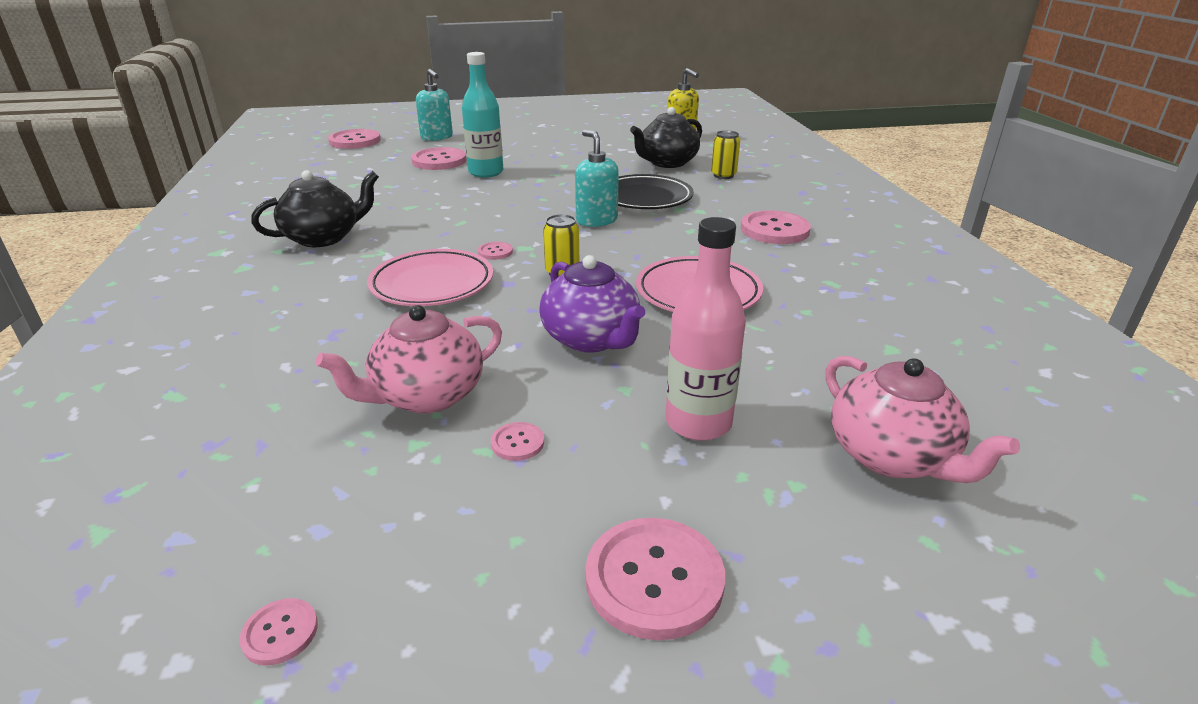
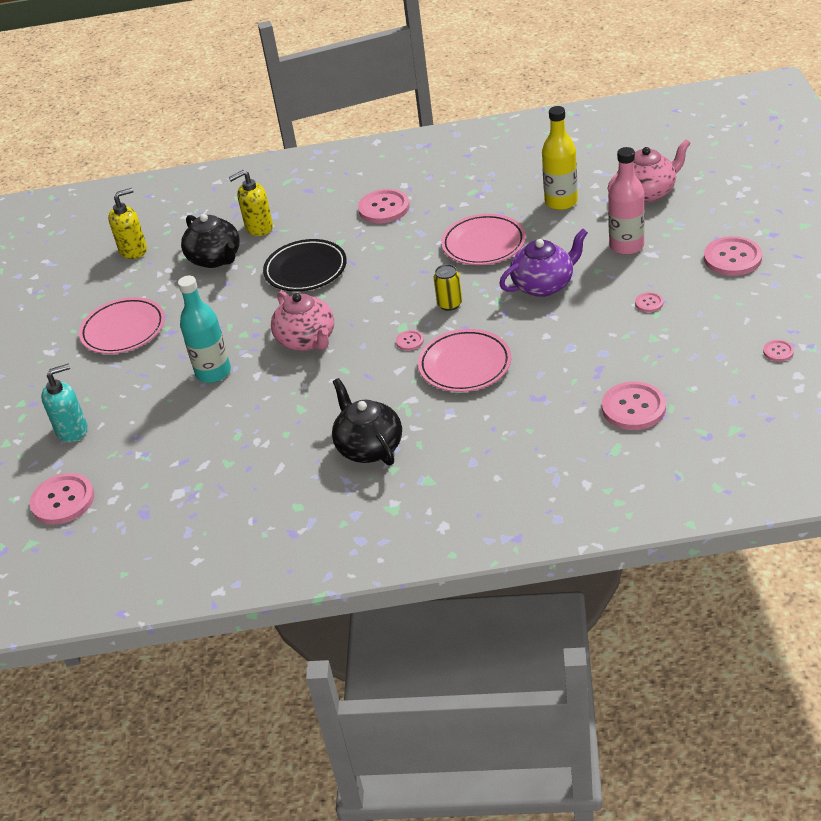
camera: 80 degrees left, 10 degrees up
pink teapot [316,305,502,413] -> pink teapot moved to [271,291,334,351]
pink button [411,147,466,170] -> pink button moved to [602,382,666,430]
turquoise soap dispenser [575,130,619,227] -> none
yellow can [711,130,740,179] -> yellow soap dispenser [229,170,273,236]
none -> pink plate [79,297,165,354]
none -> yellow bottle [542,106,578,210]

